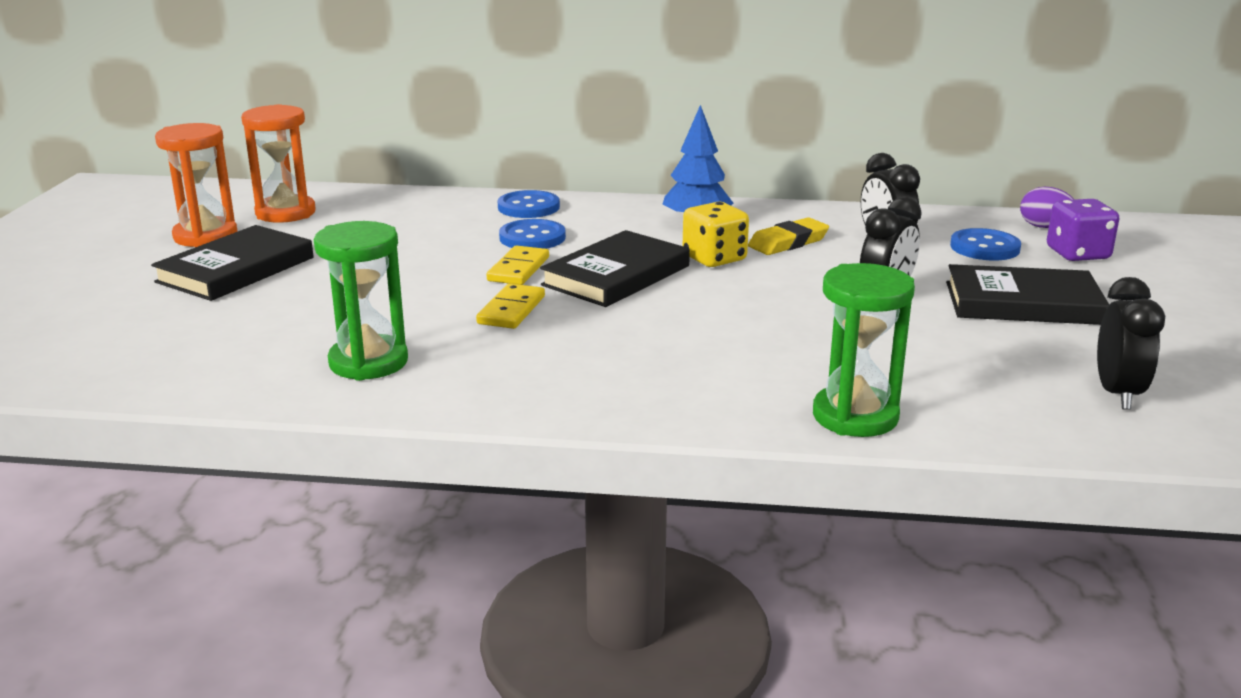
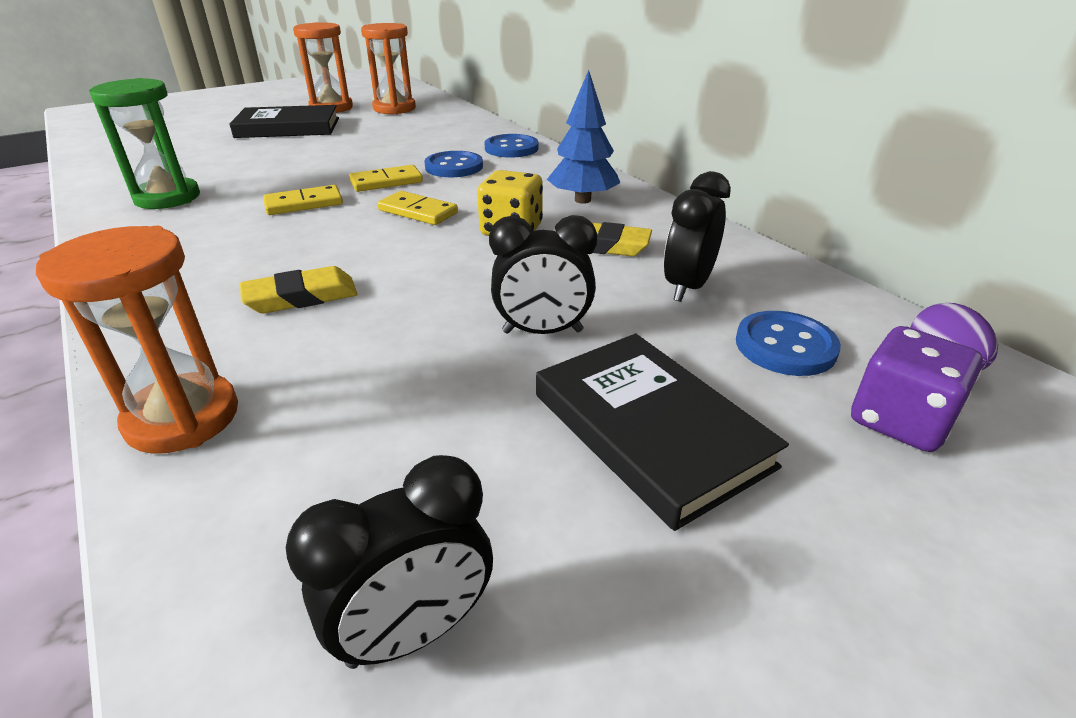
camera: 50 degrees right, 10 degrees up
black book [540,230,690,307] -> yellow domino [377,191,458,225]
green hourglass [813,263,915,437] -> orange hourglass [36,226,238,454]
none -> yellow eraser [240,266,357,313]

